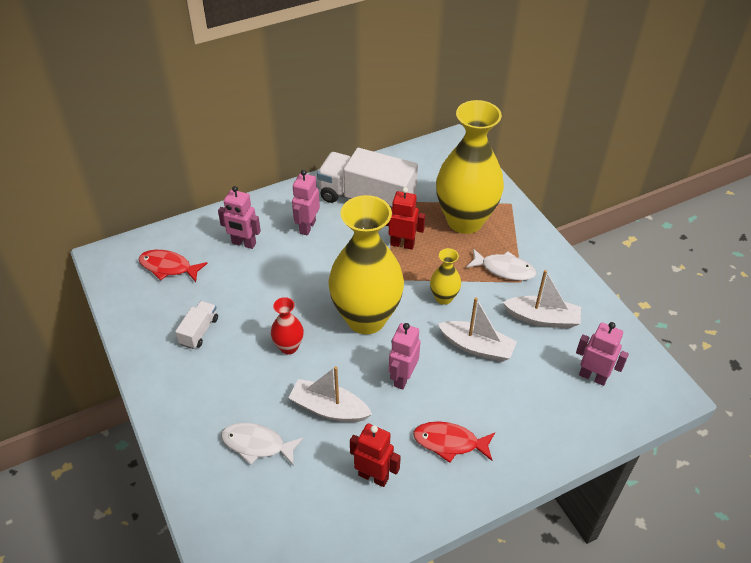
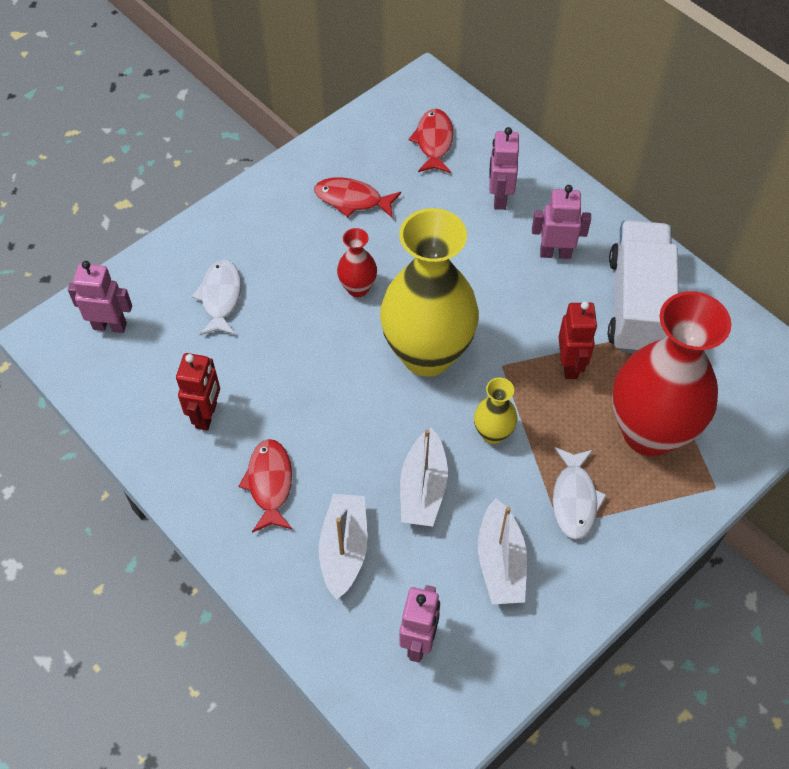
camera: 75 degrees right, 10 degrees up
white truck [175,301,218,349] -> red fish [314,178,401,218]
white boat [288,366,372,422] -> white boat moved to [319,494,368,600]
pink robot [389,323,421,390] -> pink robot moved to [68,261,132,333]
yellow vase [436,100,504,234] -> red vase [612,291,731,456]

